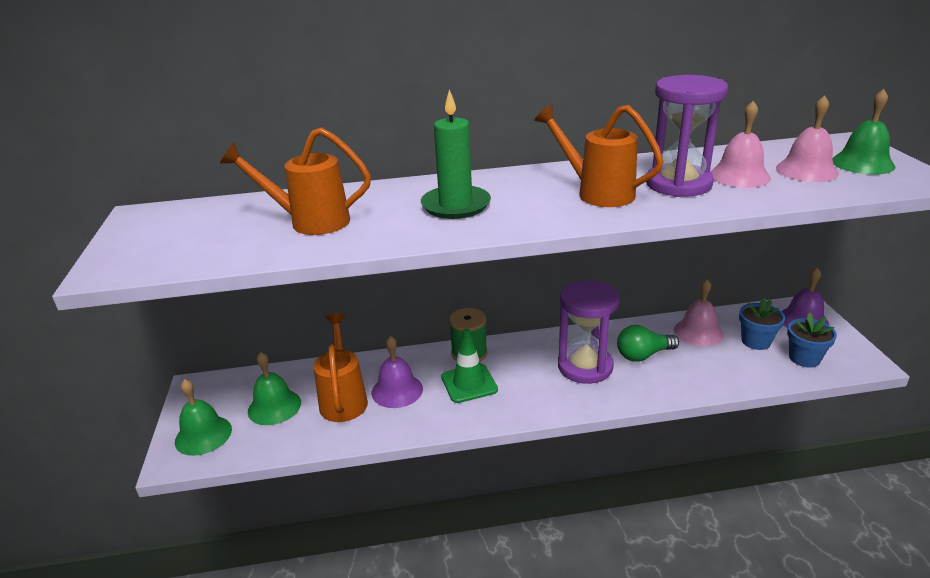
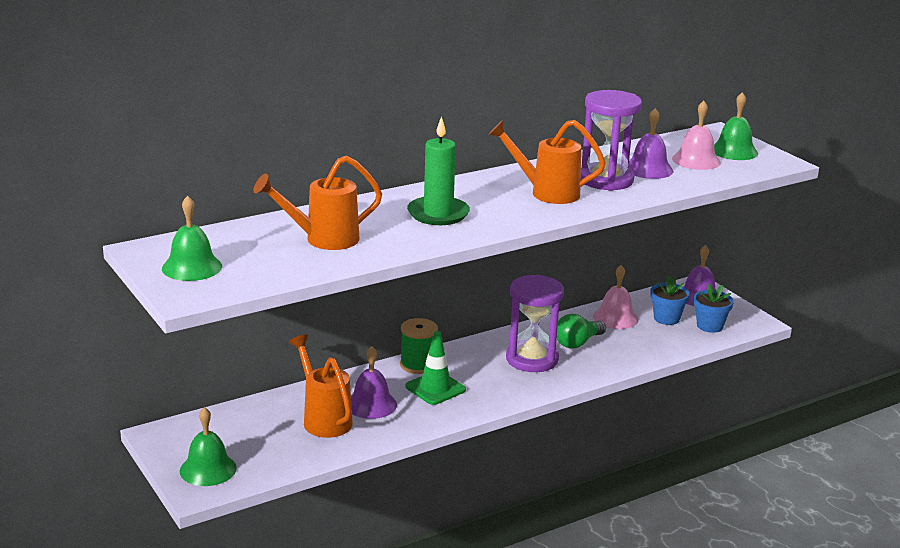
camera: 25 degrees left, 5 degrees down
green bell [248,352,301,425] -> green bell moved to [162,196,222,281]
pink bell [710,101,771,188] -> purple bell [628,108,673,179]

